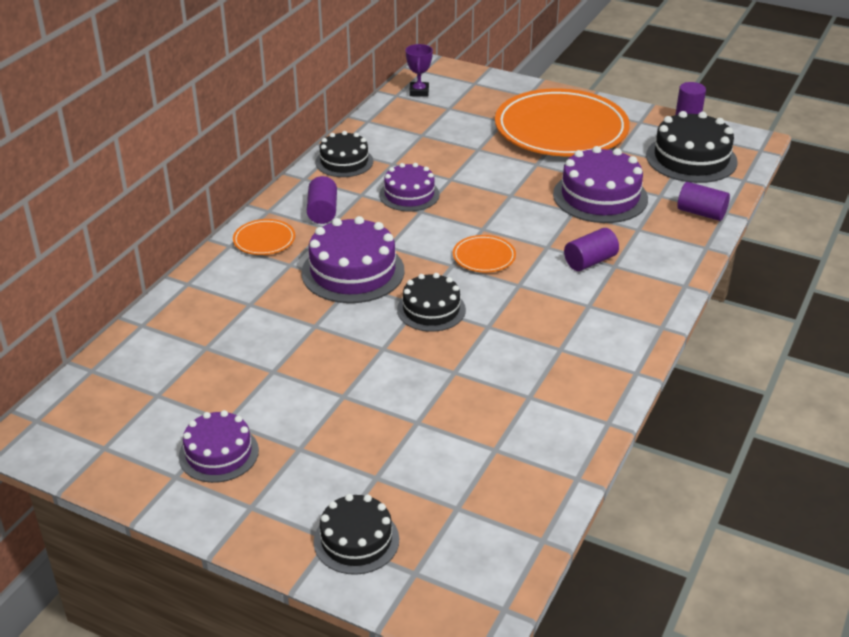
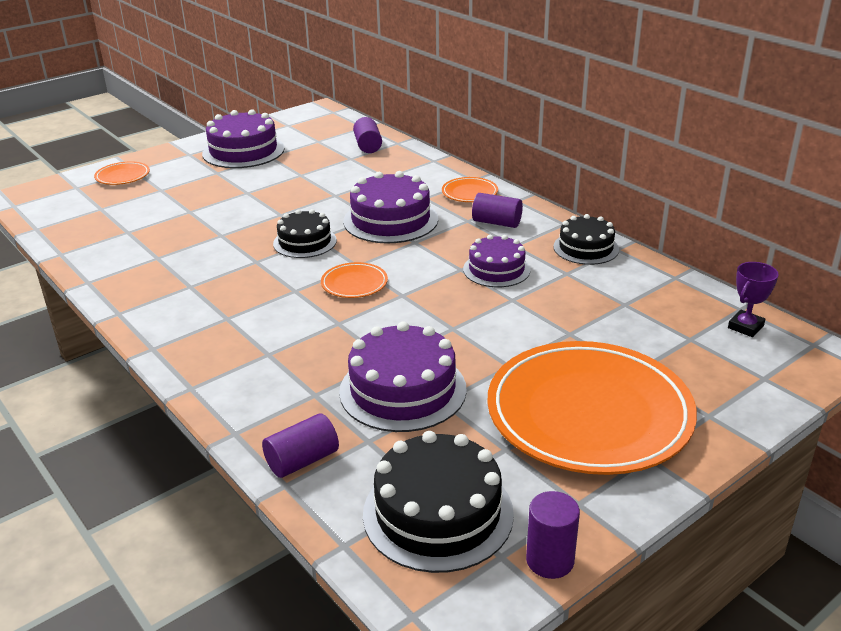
camera: 115 degrees right, 5 degrees down
purple cake [179,410,259,483] -> purple cake [202,109,285,168], size x1.56
black cake [314,494,399,575] -> orange plate [94,161,150,185]
purple trophy [406,44,433,97] -> purple trophy turned 75 degrees counterclockwise [728,262,779,337]
purple cylinder [564,228,619,271] -> purple cylinder moved to [353,117,382,153]

